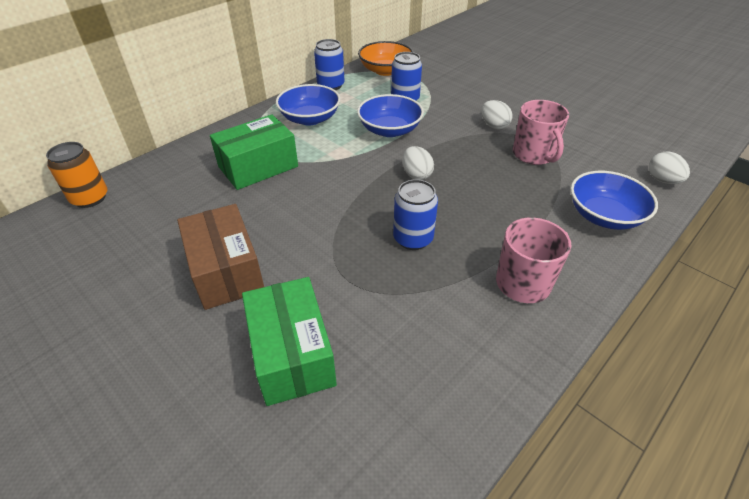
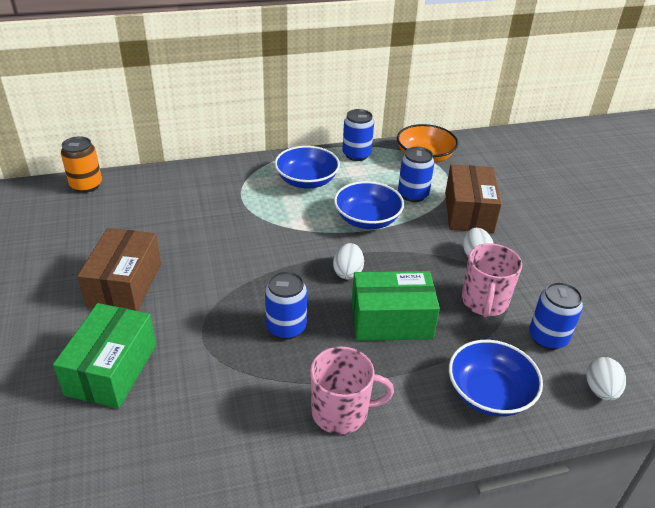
camera: 30 degrees right, 5 degrees down
green box [210,114,298,190] -> green box moved to [352,271,440,341]
none -> brown box [445,164,502,233]
none -> blue can [529,282,583,350]

